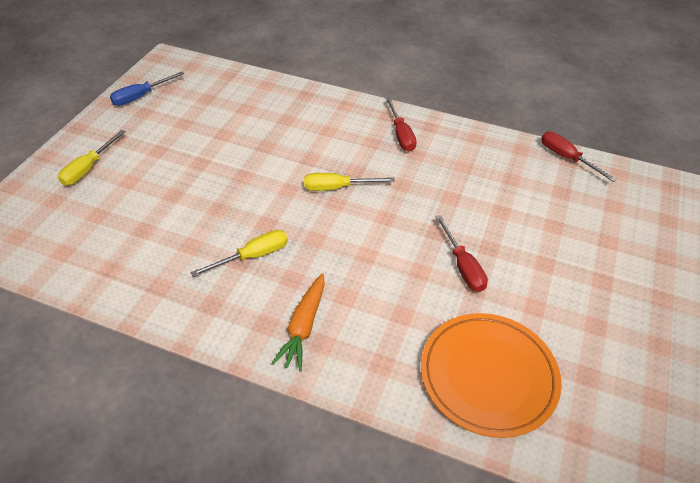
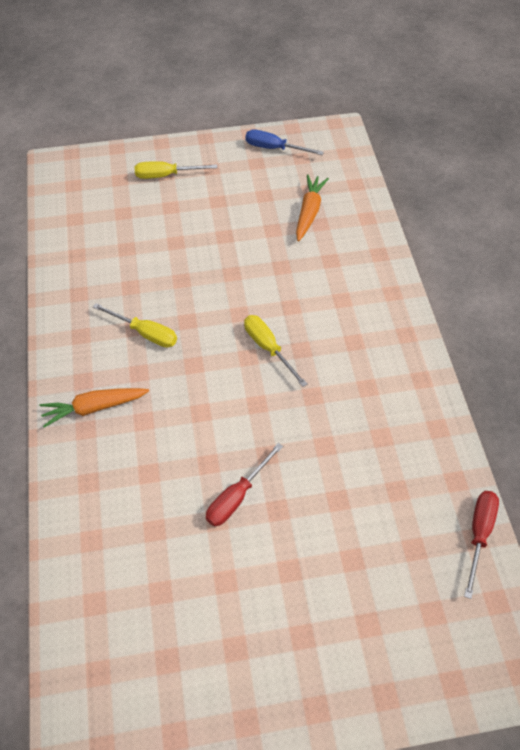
camera: 60 degrees right, 10 degrees up
red screwdriver [386,98,417,152] -> none
orange plate [421,313,561,438] -> none
none -> orange carrot [296,174,329,241]

